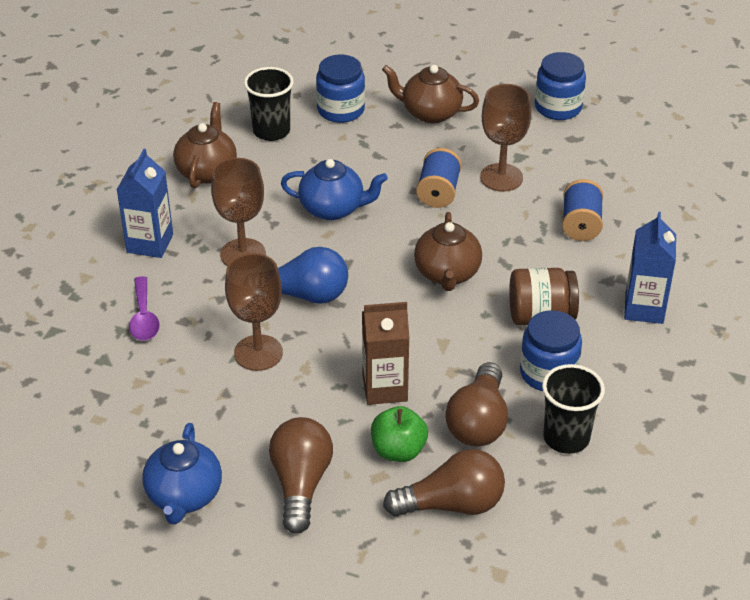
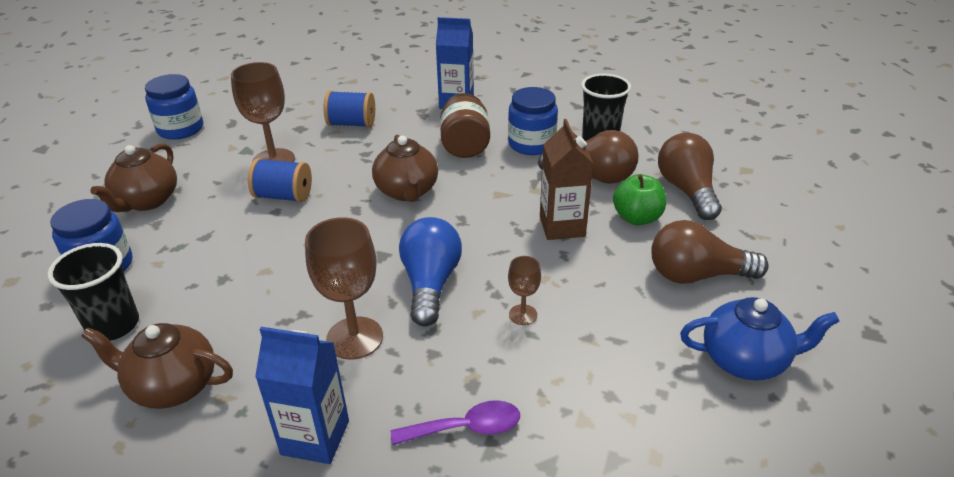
camera: 90 degrees left, 5 degrees down
brown goblet [225,253,283,371] -> brown goblet [508,256,541,325], size x0.52
blue teapot [281,159,388,220] -> none
brown teapot [414,212,482,291] -> brown teapot turned 75 degrees clockwise [372,134,438,202]

